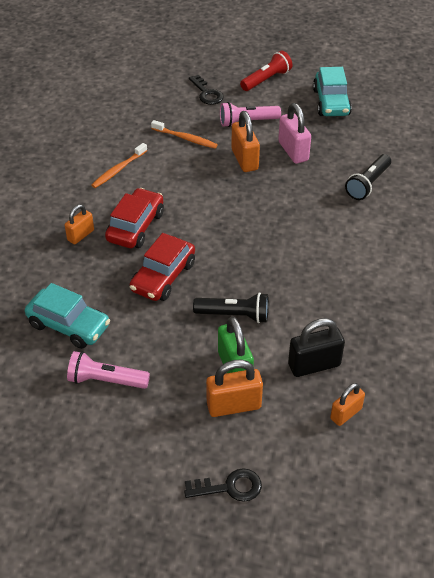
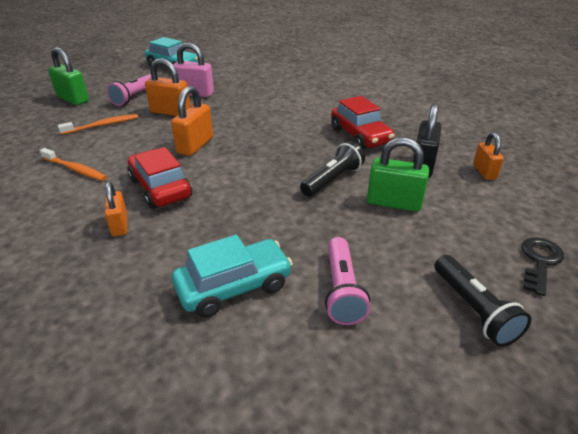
camera: 55 degrees left, 10 degrees down
pink flashlight [67,351,150,389] -> pink flashlight turned 45 degrees counterclockwise [325,237,370,325]
orange toothbrush [91,143,147,188] -> orange toothbrush turned 45 degrees counterclockwise [40,148,107,181]
red car [130,233,195,301] -> red car moved to [331,96,395,150]
black key [189,75,224,105] -> green padlock [48,47,89,105]
orange padlock [206,360,263,417] -> orange padlock moved to [171,86,213,156]
red flashlight [240,50,292,91] -> none
black flashlight [345,154,391,200] -> black flashlight moved to [435,255,531,347]

